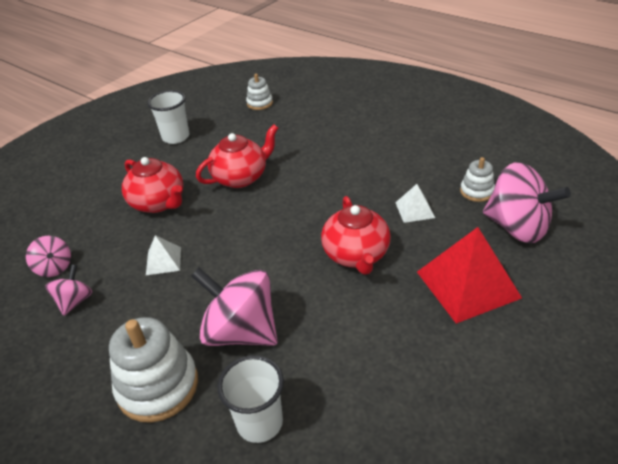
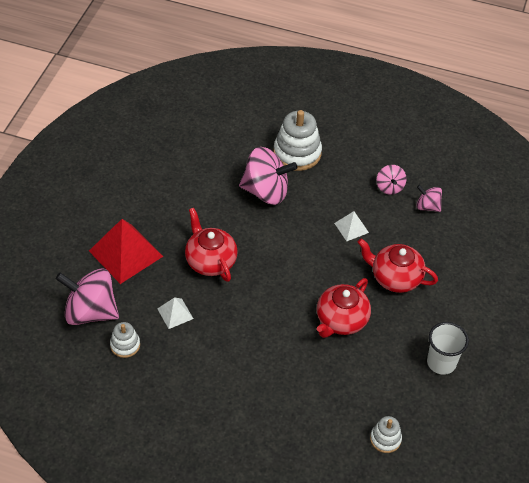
camera: 155 degrees right, 10 degrees up
white cup [218,355,284,443] -> none

